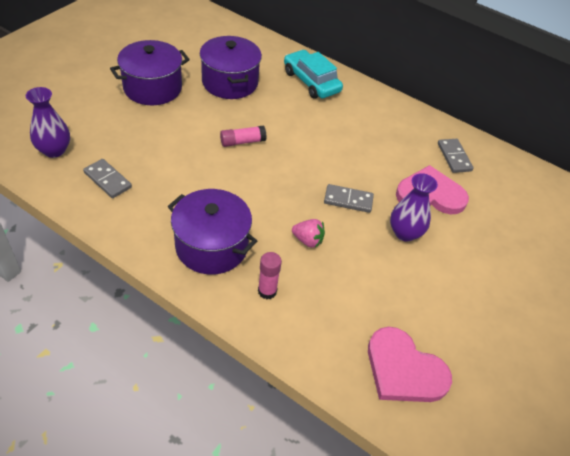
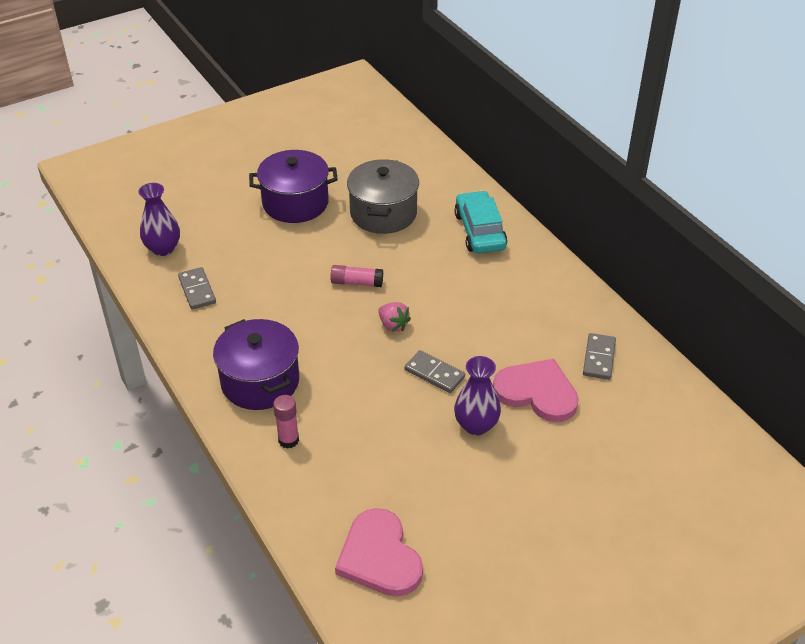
camera: 30 degrees right, 5 degrees down
purple pot [200,36,262,99] -> grey pot [347,159,419,234]
pink strawberry [292,219,325,248] -> pink strawberry moved to [378,302,411,332]

